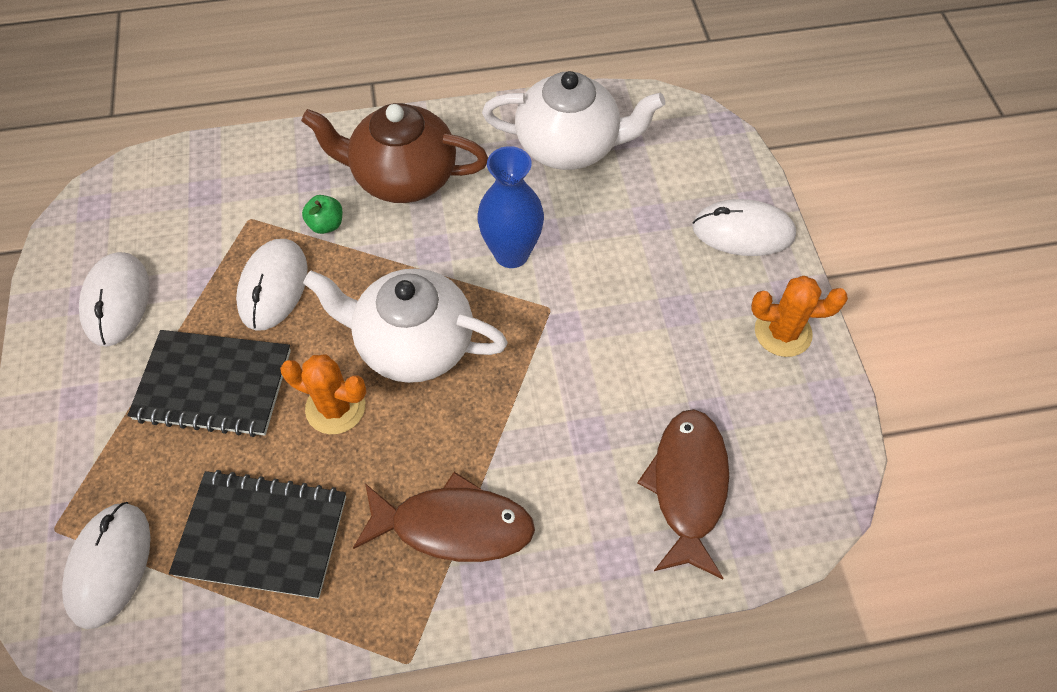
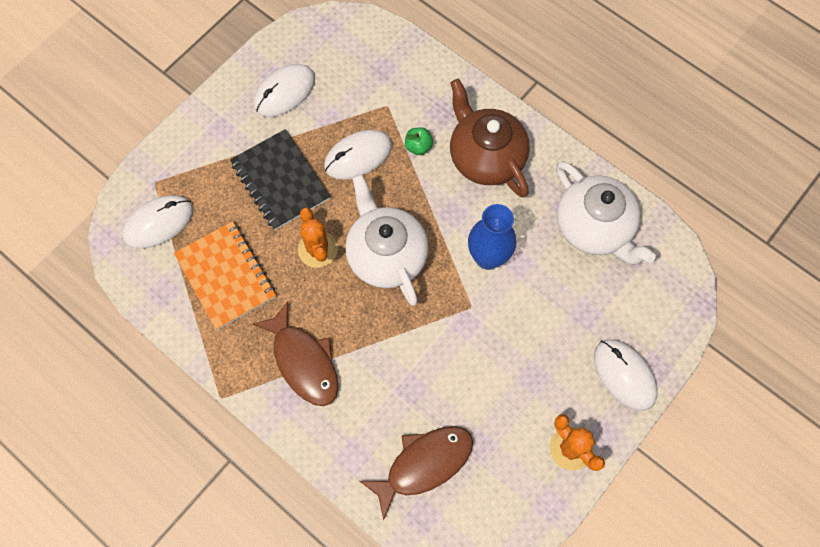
camera: 50 degrees right, 10 degrees up
black notebook [169,470,346,599] -> orange notebook [174,221,276,330]

